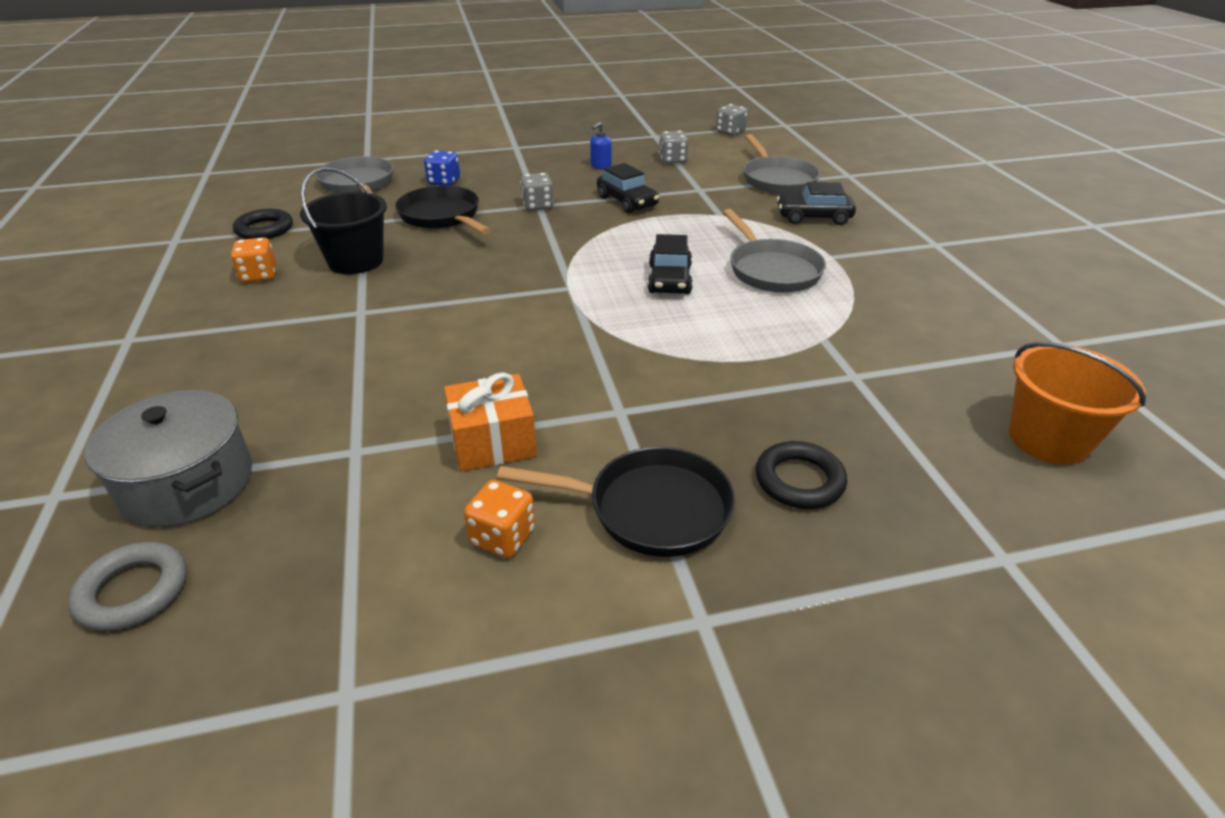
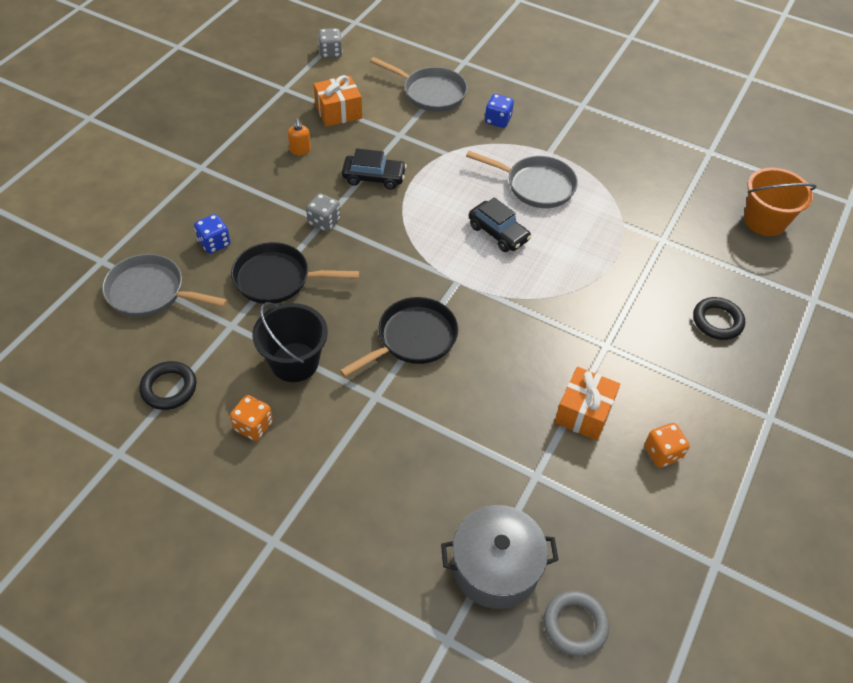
camera: 50 degrees left, 15 degrees up
black pan [497,447,735,557] -> black pan moved to [340,297,458,377]
blue soap dispenser [590,122,612,170] -> orange soap dispenser [288,119,311,155]
grey dice [659,131,689,164] -> orange gift [314,75,362,127]
black car [777,182,856,225] -> blue dice [485,94,514,128]

